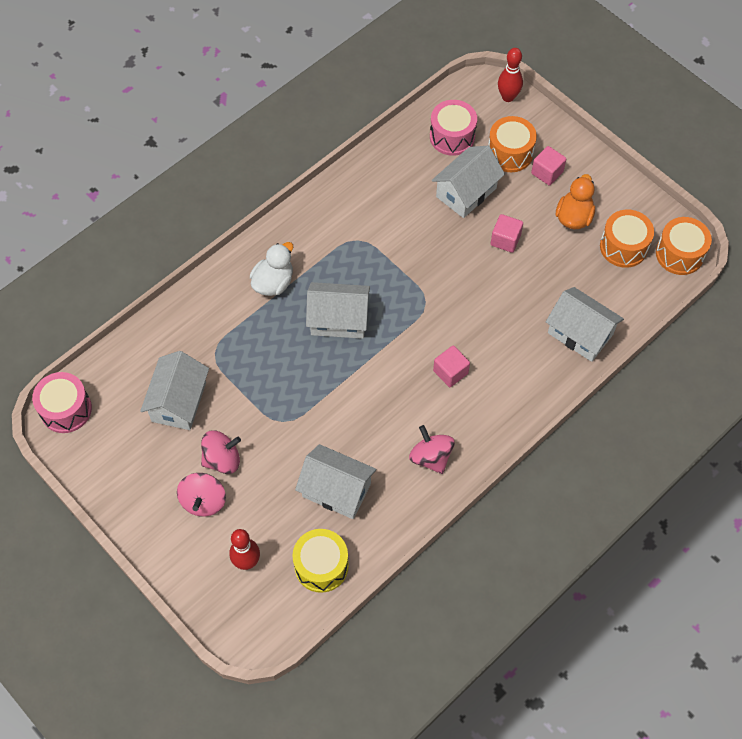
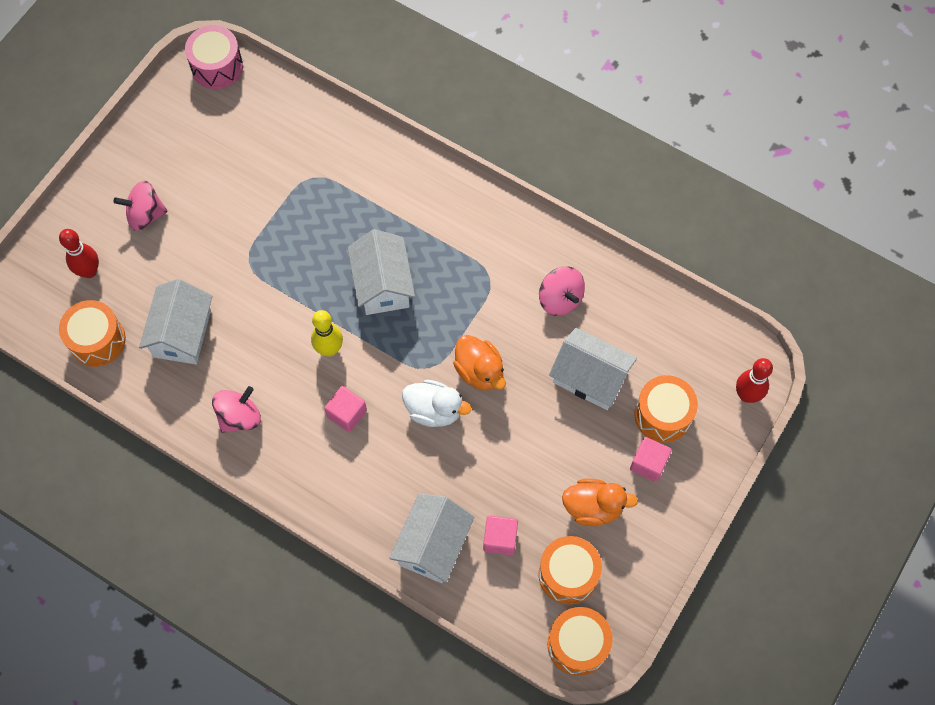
camera: 75 degrees right, 5 degrees up
white house [140,351,209,430] -> none
pink spinning top [201,431,241,474] -> pink spinning top moved to [539,266,585,316]
white duck [250,242,293,296] -> white duck moved to [402,380,471,427]
yellow drum [293,529,349,593] -> orange drum [59,300,126,367]
pink drum [430,100,477,156] -> none
pink cube [491,214,523,253] -> pink cube moved to [483,515,518,555]
none -> yellow bowling pin [311,310,343,357]
none -> orange duck [453,335,506,390]

